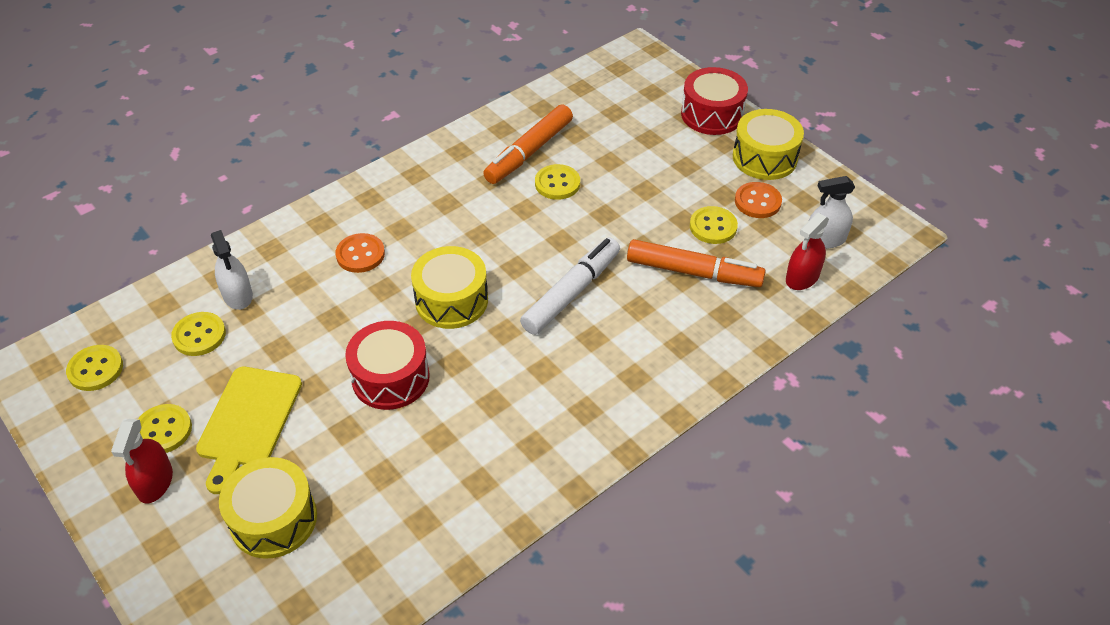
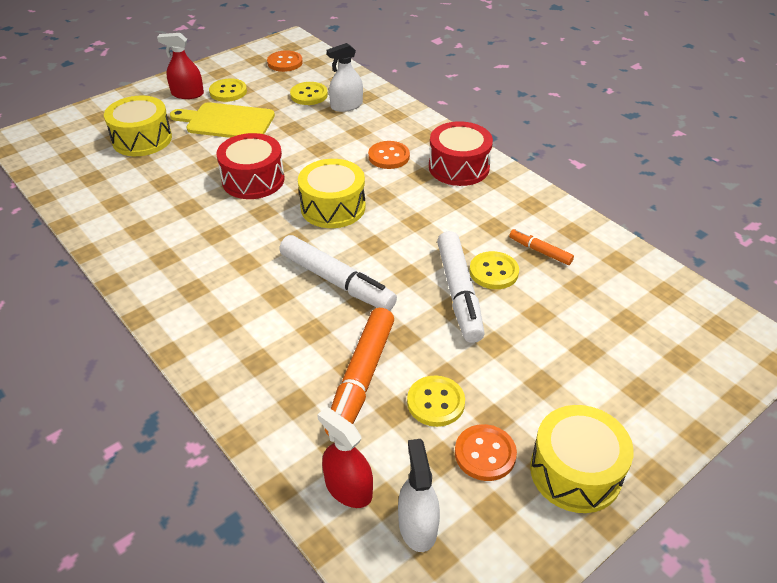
camera: 90 degrees right, 5 degrees down
yellow button [66,345,123,391] -> orange button [267,50,303,72]
orange marker [483,104,573,184] -> orange marker [509,229,574,265], size x0.52
red drum [681,67,748,135] -> red drum moved to [429,121,493,186]
none -> white marker [437,231,485,343]

